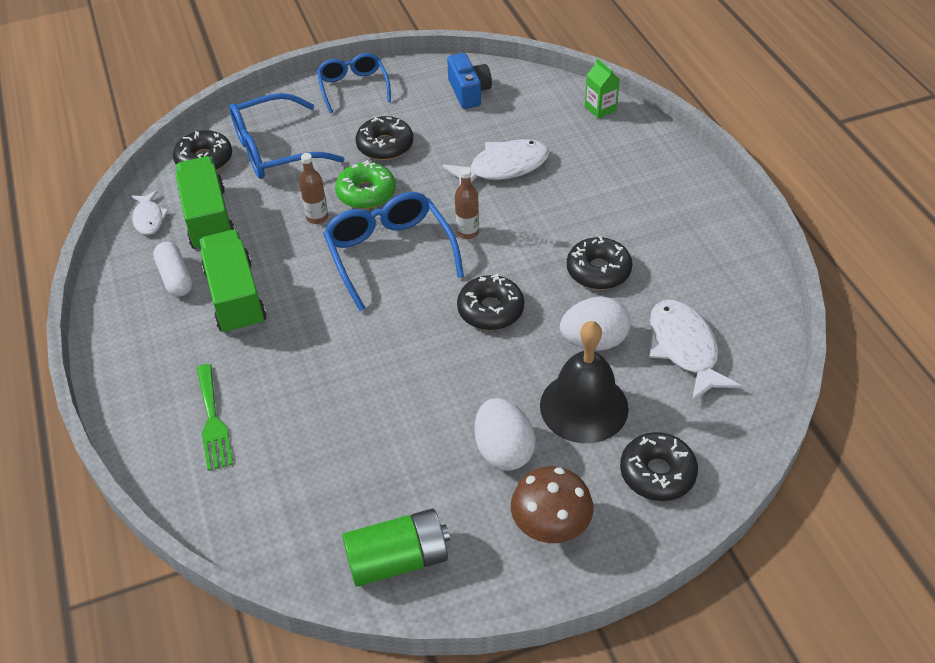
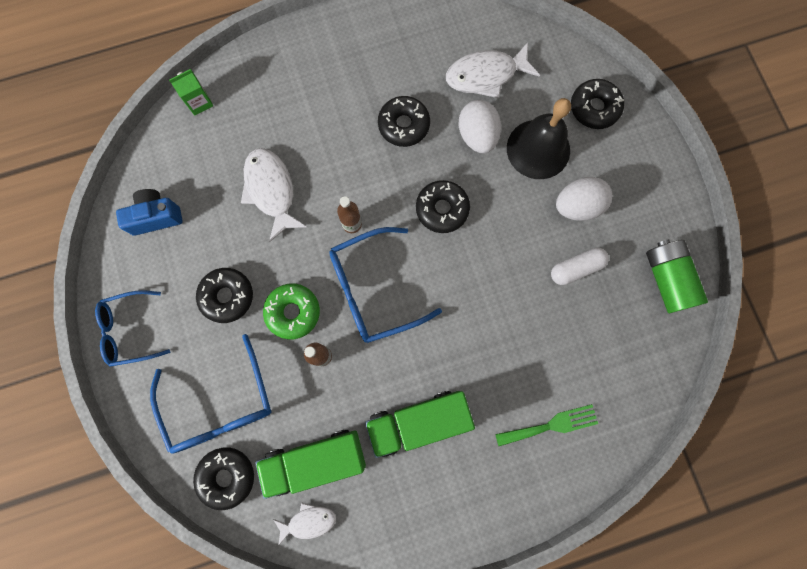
camera: 90 degrees left, 30 degrees up
white capsule [153,242,192,297] -> white capsule moved to [551,248,609,285]
brown mushroom [511,466,594,543] -> none

